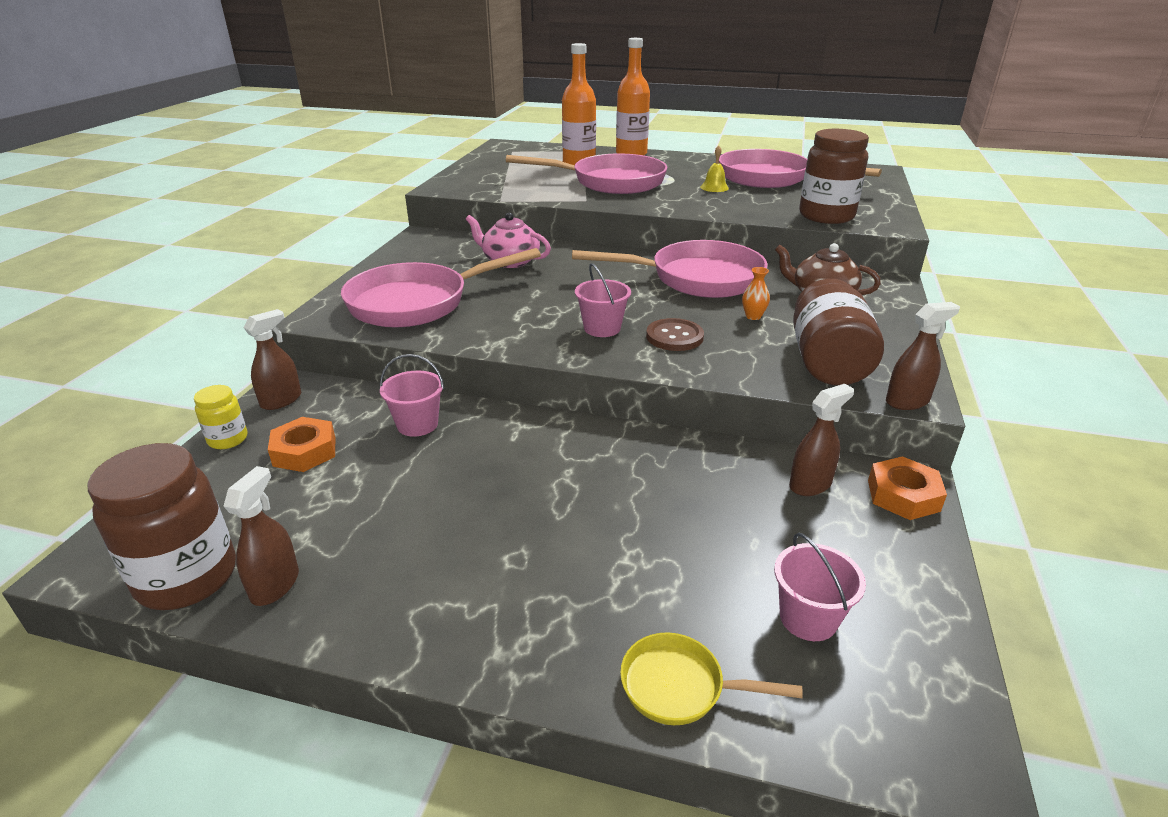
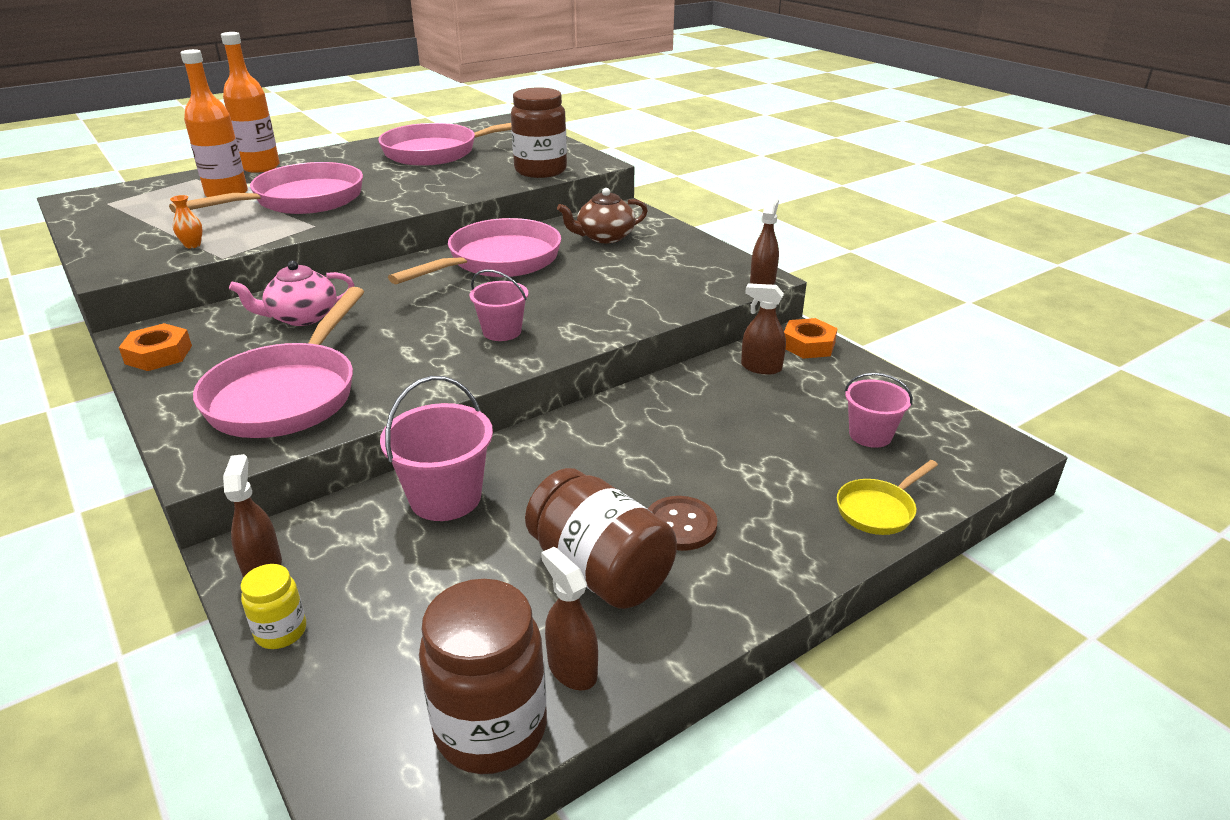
camera: 50 degrees left, 0 degrees up
orange nut [268,417,335,472] -> orange nut moved to [119,323,192,371]
pink bucket [380,354,444,437] -> pink bucket [380,376,493,521], size x1.54
brown button [646,318,704,351] -> brown button moved to [648,496,717,551]
yellow bell [700,145,729,192] -> none
orange vase [742,267,770,320] -> orange vase moved to [170,195,202,248]
brown spray bottle [789,384,854,496] -> brown spray bottle turned 75 degrees counterclockwise [741,283,786,374]
brown jar [793,279,884,385] -> brown jar moved to [525,468,677,609]

